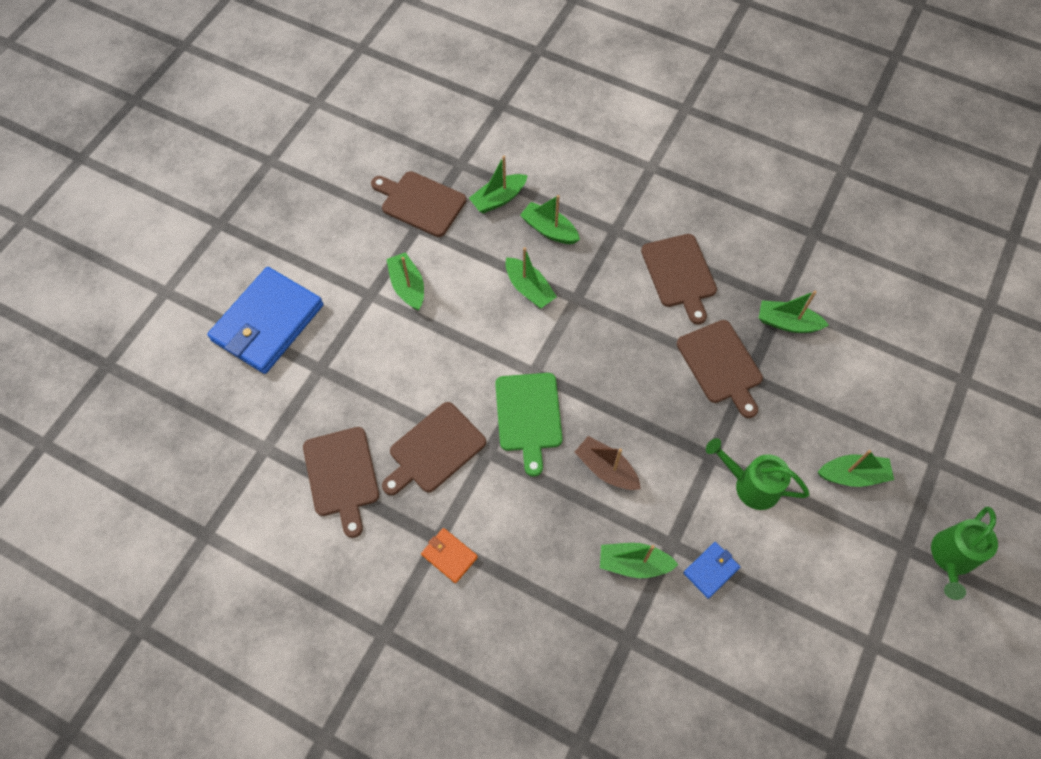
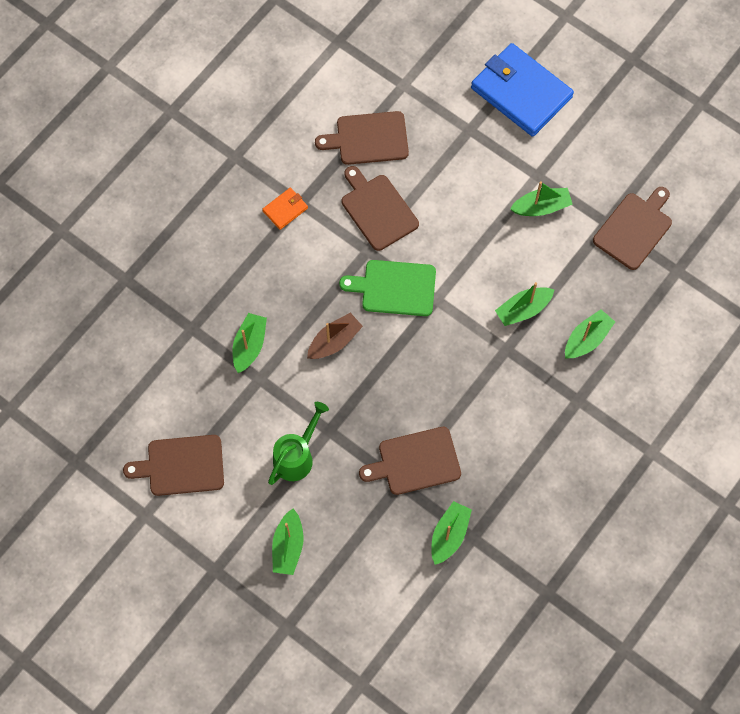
camera: 100 degrees right, 5 degrees up
green boat [469,156,528,213] -> none
brown cutting board [641,234,717,325] -> brown cutting board moved to [123,435,224,496]
blue wallet [683,542,740,599] -> none
green watering can [931,507,998,600] -> none

